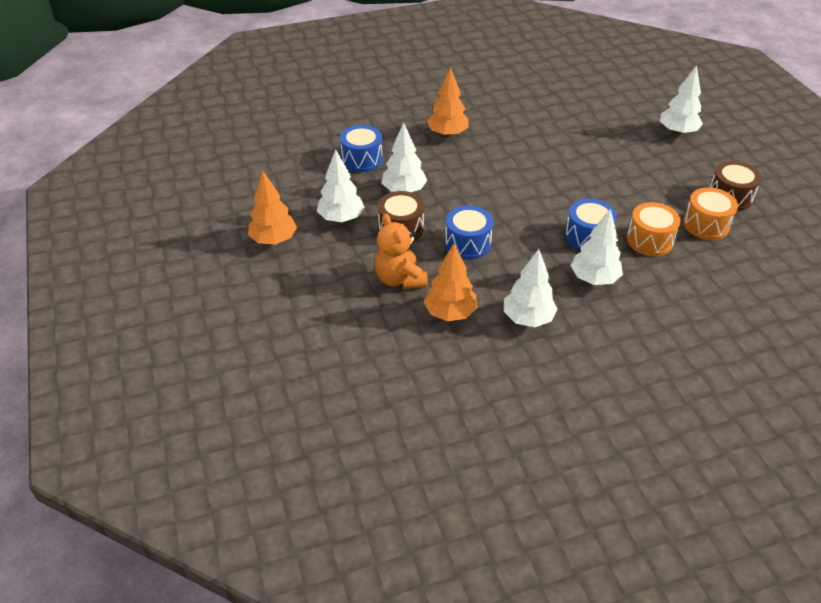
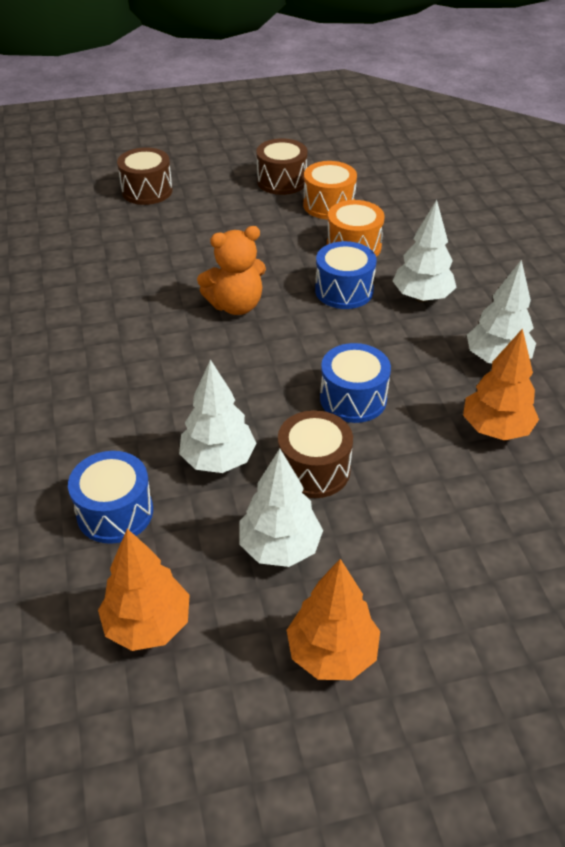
camera: 85 degrees left, 0 degrees up
orange teddy bear [375,214,428,289] -> orange teddy bear moved to [197,226,266,315]
orange tree [427,67,469,137] -> orange tree moved to [98,529,190,651]
white tree [660,65,703,135] -> brown drum [117,148,173,205]

